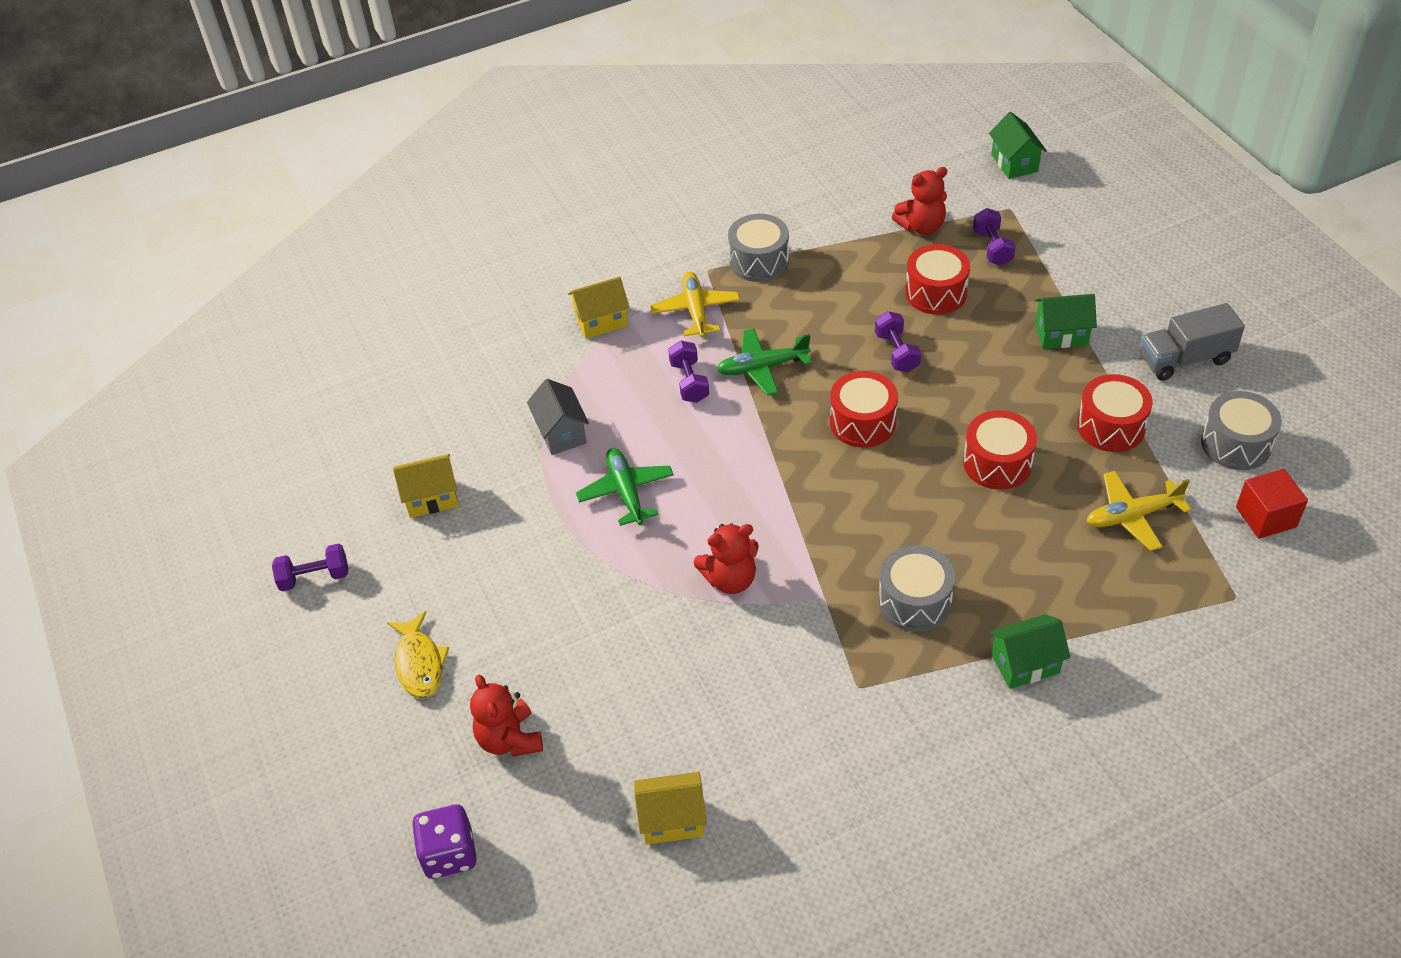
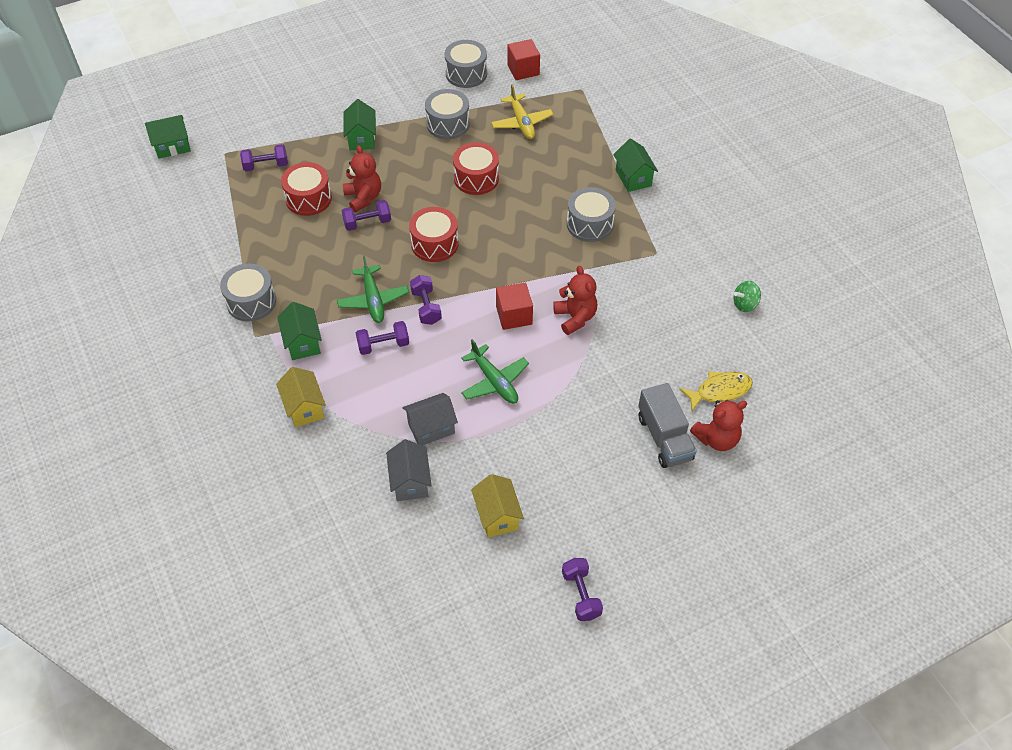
camera: 95 degrees left, 5 degrees up
yellow fish [387,611,449,698] -> yellow fish moved to [679,371,753,411]
purple dice [412,804,477,879] -> none
green plane [576,448,674,526] -> green plane turned 105 degrees counterclockwise [461,339,529,404]
yellow house [634,772,707,845] -> none
yellow plane [650,271,740,338] -> green house [277,302,322,360]
red teddy bear [892,167,947,235] -> red teddy bear moved to [343,145,381,212]
red drum [1077,374,1153,452] -> grey drum [425,89,470,139]
grey truck [1140,303,1245,381] -> grey truck moved to [638,383,697,468]
none -> grey house [386,439,432,501]
none -> purple dumbbell [410,275,442,325]
none -> red cube [496,283,533,330]
none -> green spinning top [733,281,761,312]

